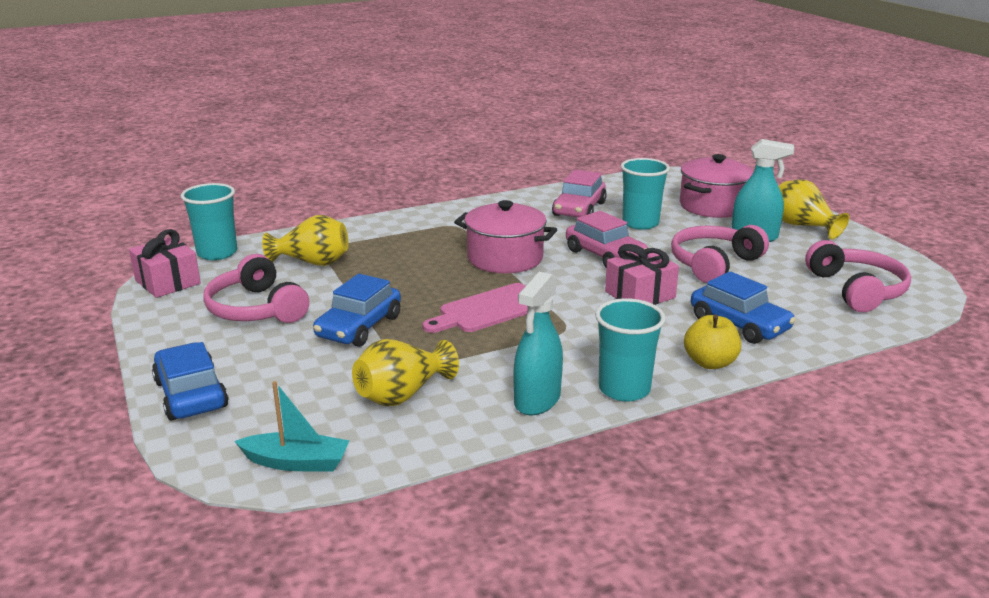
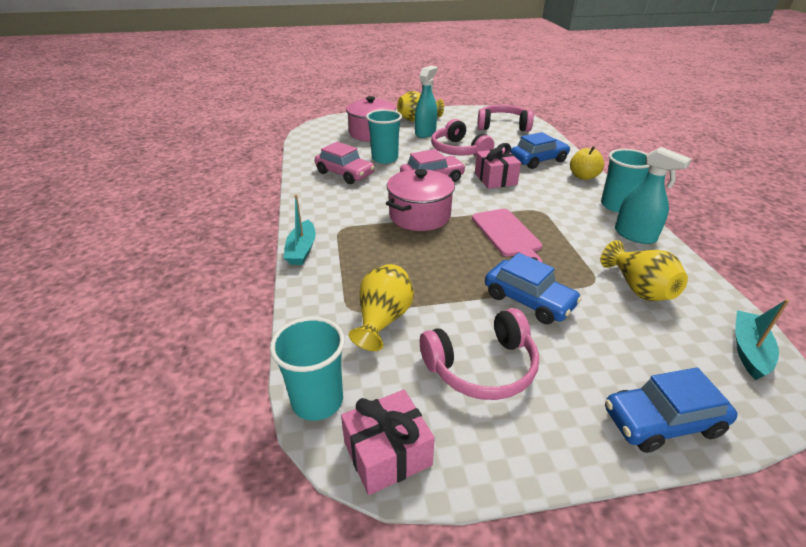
camera: 75 degrees left, 10 degrees up
none -> turquoise boat [283,195,316,265]

